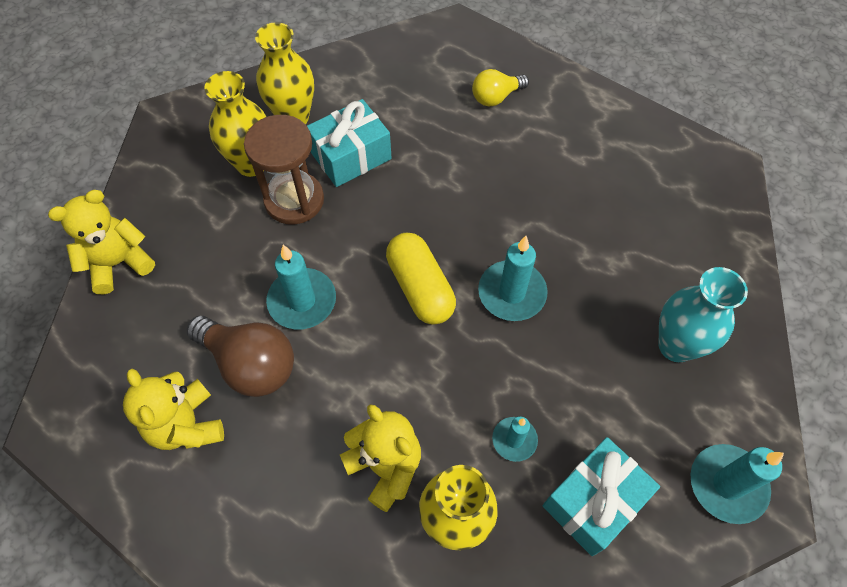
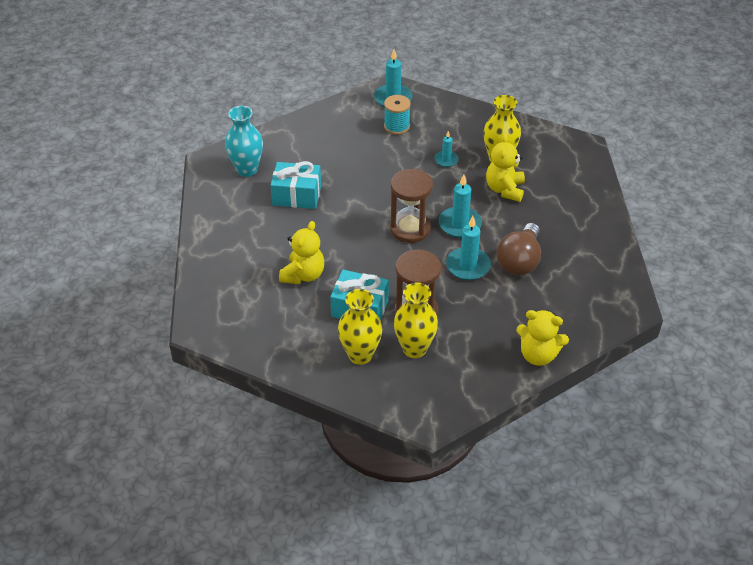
camera: 130 degrees left, 15 degrees down
yellow teddy bear [123,369,224,450] -> yellow teddy bear moved to [279,221,324,284]
brown light bulb [187,316,294,397] -> brown light bulb turned 150 degrees counterclockwise [497,223,541,276]
yellow capsule [386,232,456,325] -> brown hourglass [390,169,433,243]
yellow light bulb [472,69,529,107] -> none
turquoise candle [478,236,548,321] -> turquoise candle moved to [439,174,482,238]
turquoise gift [543,437,660,556] -> turquoise gift moved to [271,161,321,209]
turquoise vase [658,267,748,362] -> turquoise vase moved to [225,106,263,177]
none -> turquoise spool [384,95,411,135]

